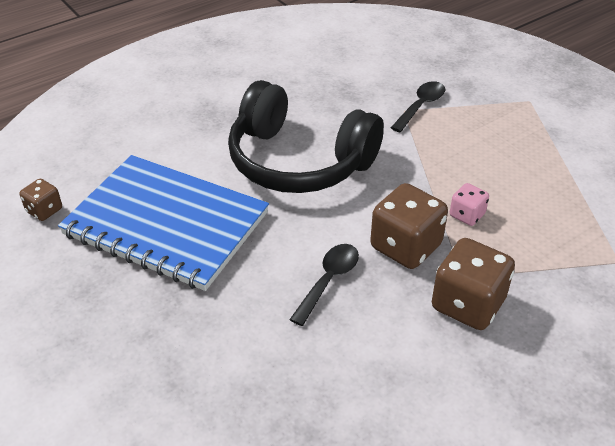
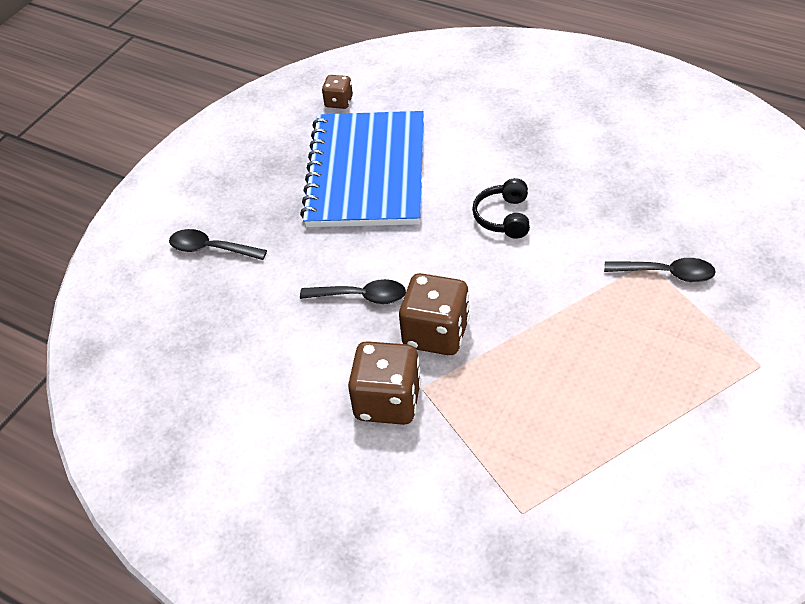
camera: 70 degrees right, 5 degrees up
black headphones [228,80,384,193] -> black headphones [472,178,530,239], size x0.42
pink dice [450,183,489,226] -> none
none -> black spoon [169,229,267,260]

